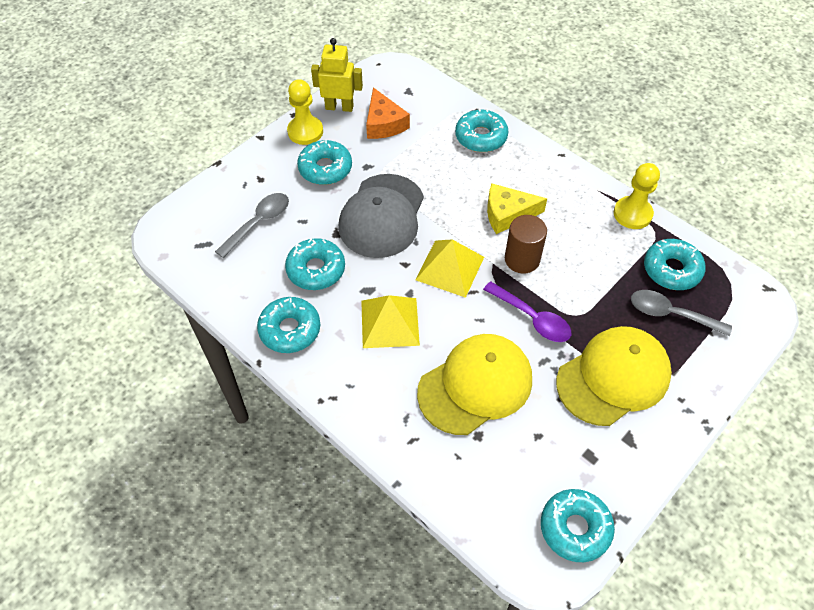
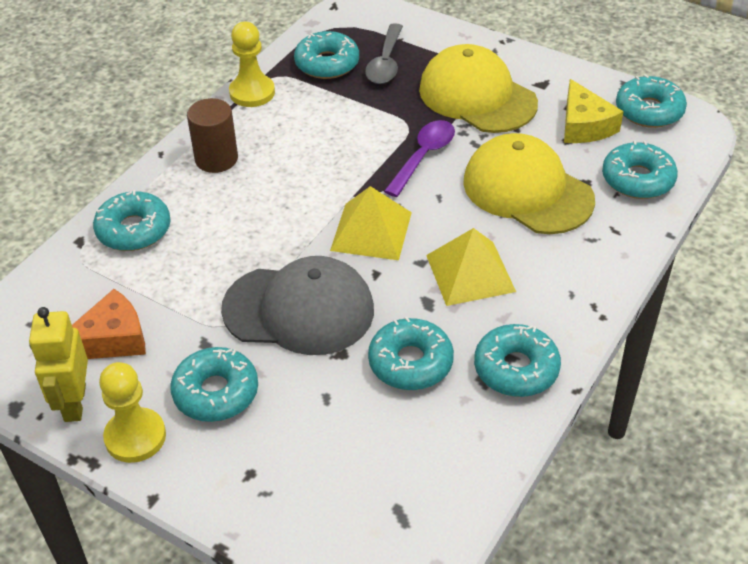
camera: 100 degrees left, 10 degrees down
grey spoon [215,193,289,258] -> none
yellow cheese [487,183,547,234] -> yellow cheese moved to [564,79,624,143]
brown cylinder [505,215,547,274] -> brown cylinder moved to [187,98,238,173]
none -> turquoise donut [602,140,678,199]

